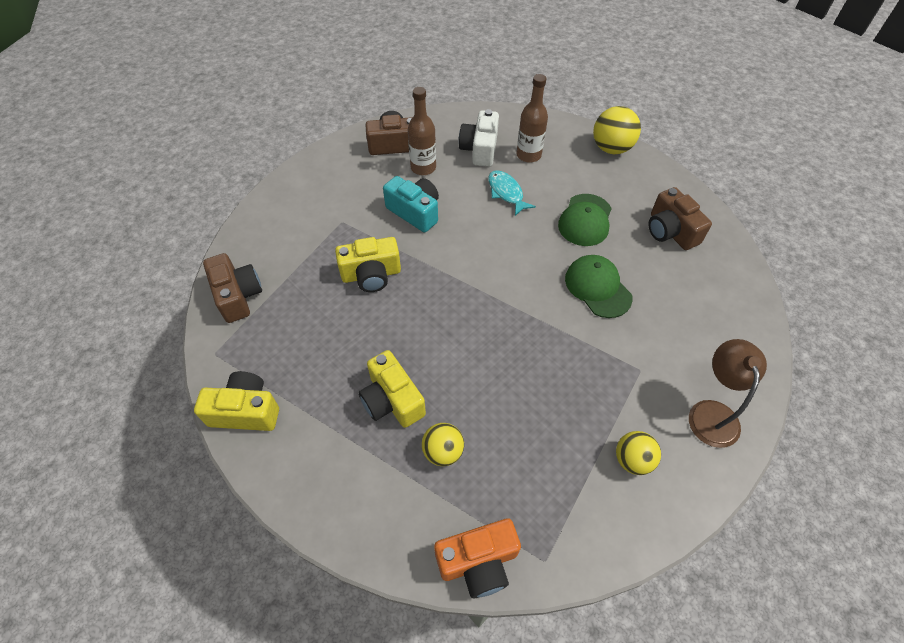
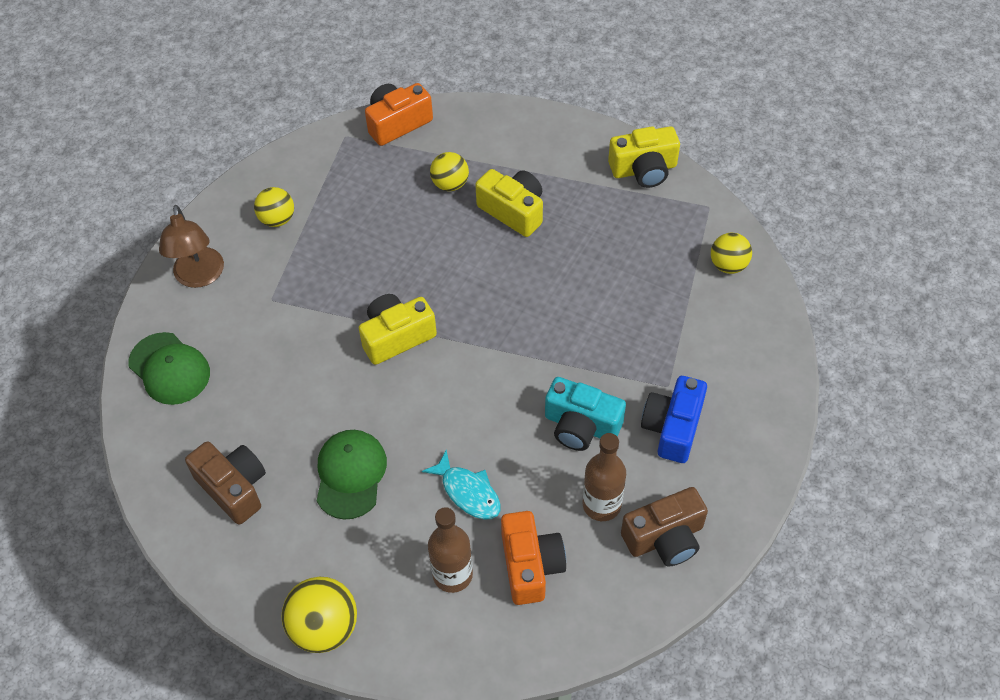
camera: 165 degrees right, 0 degrees up
brown camera [203,253,262,323] -> yellow ball [711,233,752,274]
yellow camera [335,237,401,292] -> yellow camera moved to [359,294,437,365]
white camera [459,109,499,167] -> orange camera [501,511,566,605]
green cap [565,255,633,318] -> green cap moved to [128,332,210,405]
none -> blue camera [641,376,707,463]

